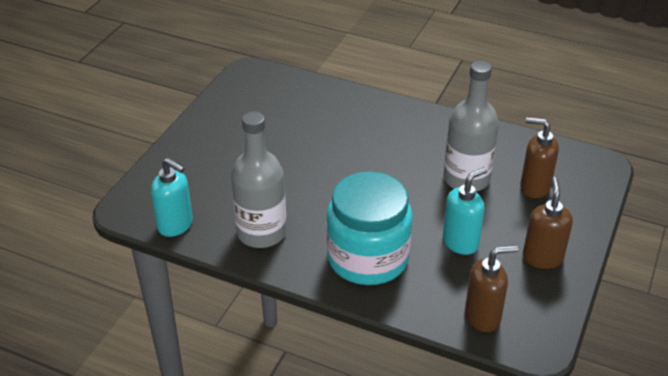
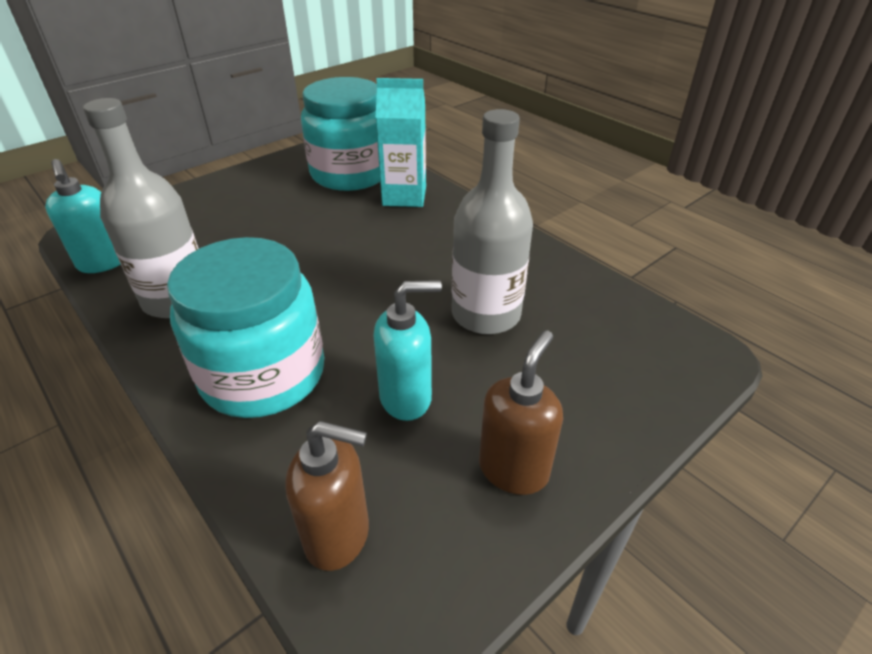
camera: 25 degrees right, 0 degrees up
brown soap dispenser [520,117,559,198] -> none
none -> turquoise jar [301,77,380,191]
none -> turquoise carton [375,78,426,207]

